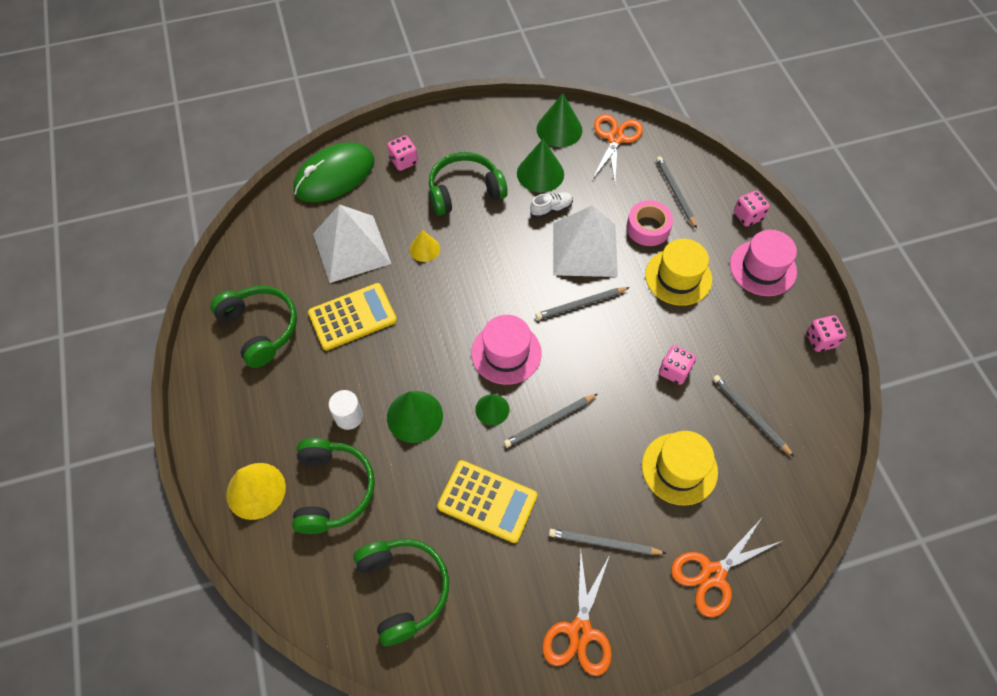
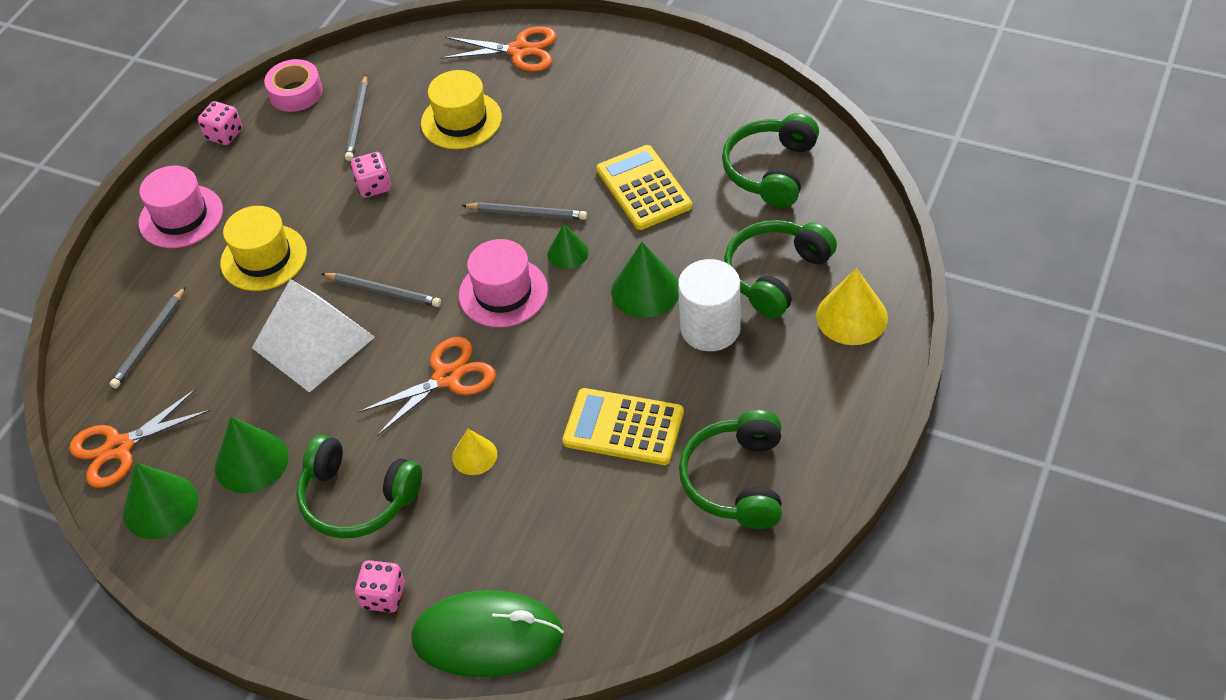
camera: 135 degrees left, 10 degrees down
white pyramid [313,204,391,283] -> none
white cylinder [329,390,363,430] -> white cylinder [678,259,740,351], size x1.67
white shoe [530,192,573,218] -> none
orange scissors [542,548,612,676] -> orange scissors moved to [358,337,496,436]
grey pencil [549,529,667,555] -> none
pink tape [626,200,673,246] -> pink tape moved to [264,59,323,112]
pink dice [734,191,770,226] -> none

